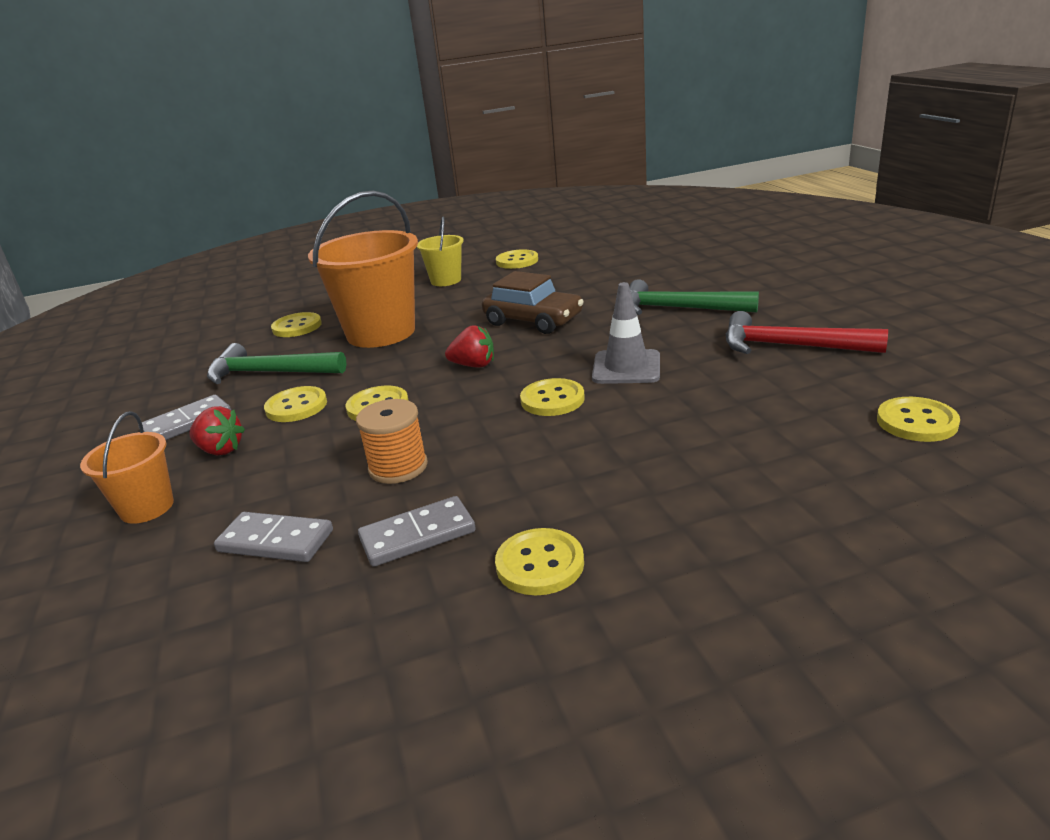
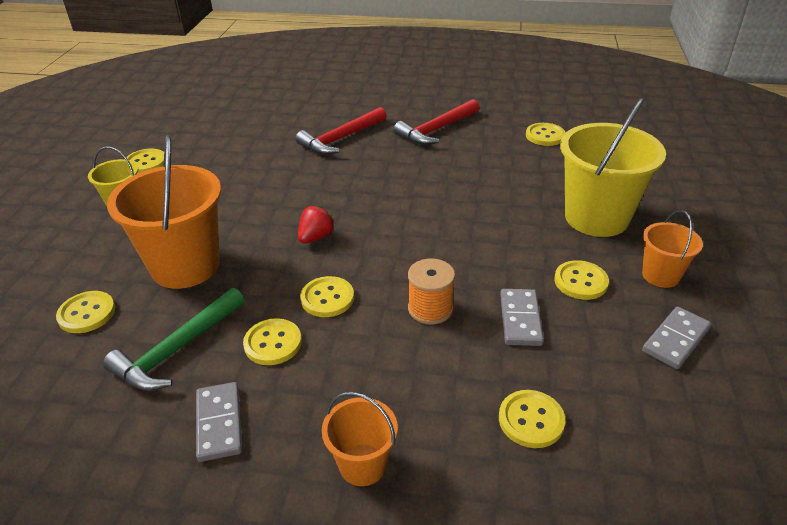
camera: 65 degrees left, 10 degrees up
red strawberry [189,406,245,455] -> none
grey domino [214,512,333,562] -> grey domino moved to [642,306,711,369]
brown car [482,271,584,334] -> none
yellow button [520,378,585,416] -> yellow button moved to [499,390,565,448]
grey traffic cone [592,282,660,384] -> none
green hammer [629,279,759,315] -> red hammer [296,107,387,154]
none -> yellow bucket [560,98,666,237]
none -> orange bucket [642,210,703,288]

